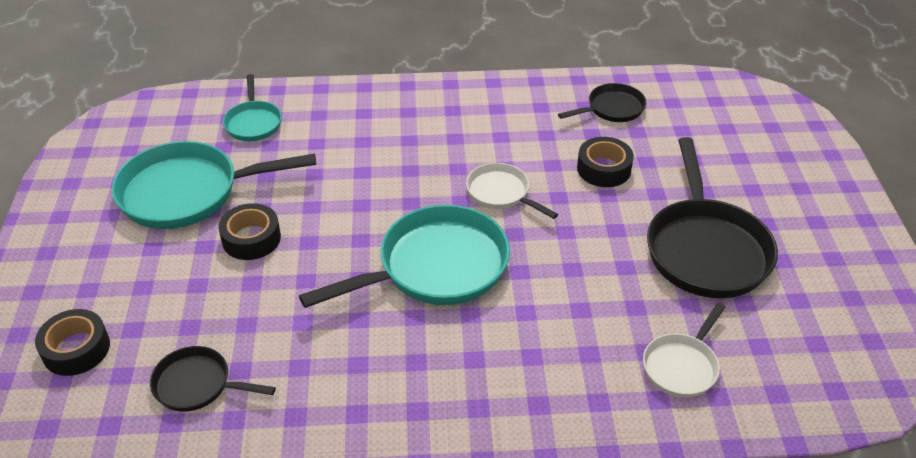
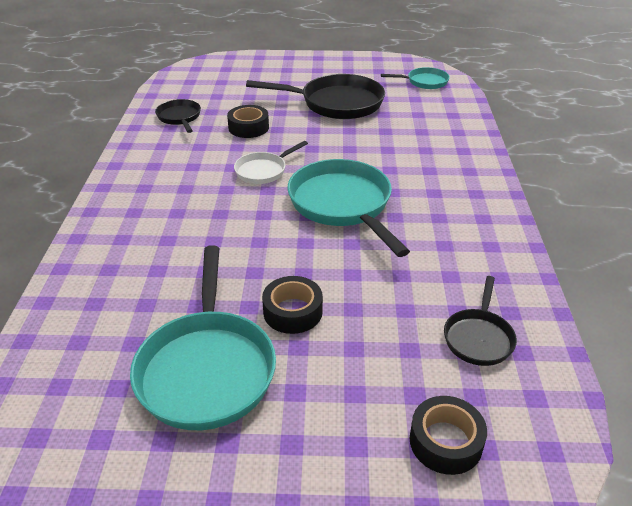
camera: 85 degrees left, 5 degrees down
turquoise pan [223,74,282,141] -> turquoise pan moved to [381,67,450,89]
white pan [643,303,725,398] -> none

